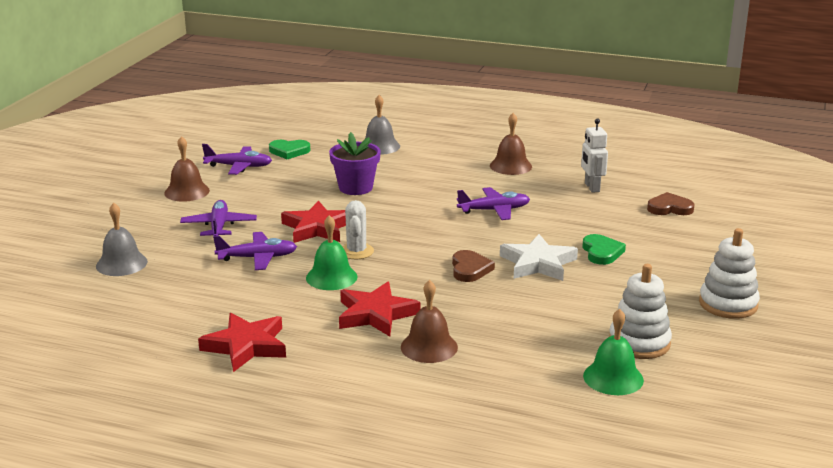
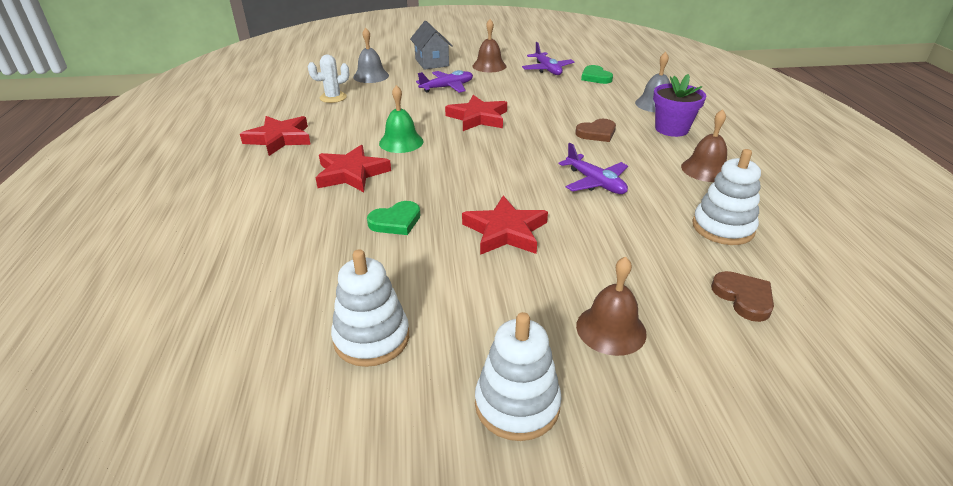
camera: 65 degrees right, 10 degrees up
purple plane [213,232,297,270] -> none
purple flower pot [329,132,381,195] -> purple flower pot moved to [653,74,706,137]
white cactus [342,200,374,259] -> white cactus moved to [308,54,349,103]
brown bell [401,280,458,363] -> brown bell moved to [576,257,647,356]
brown heart [452,250,495,282] -> brown heart moved to [575,119,616,142]
white star [500,234,578,281] -> red star [462,195,548,255]
white robot [581,118,608,193] -> white stacking toy [692,149,761,245]
green heart [583,234,626,265] -> green heart moved to [367,201,420,235]
green bell [583,309,644,395] -> none
none -> grey house [410,21,453,70]

